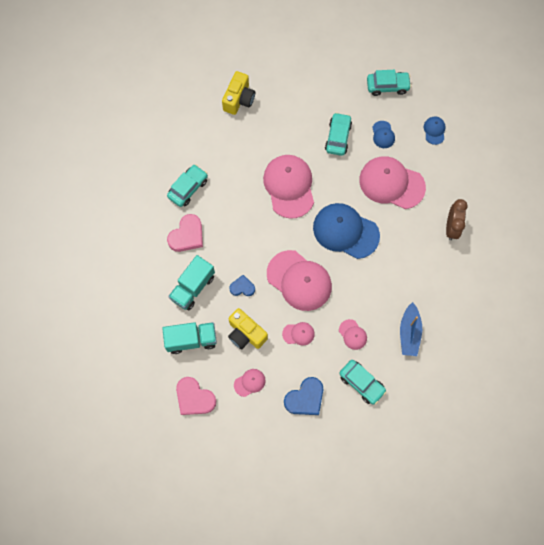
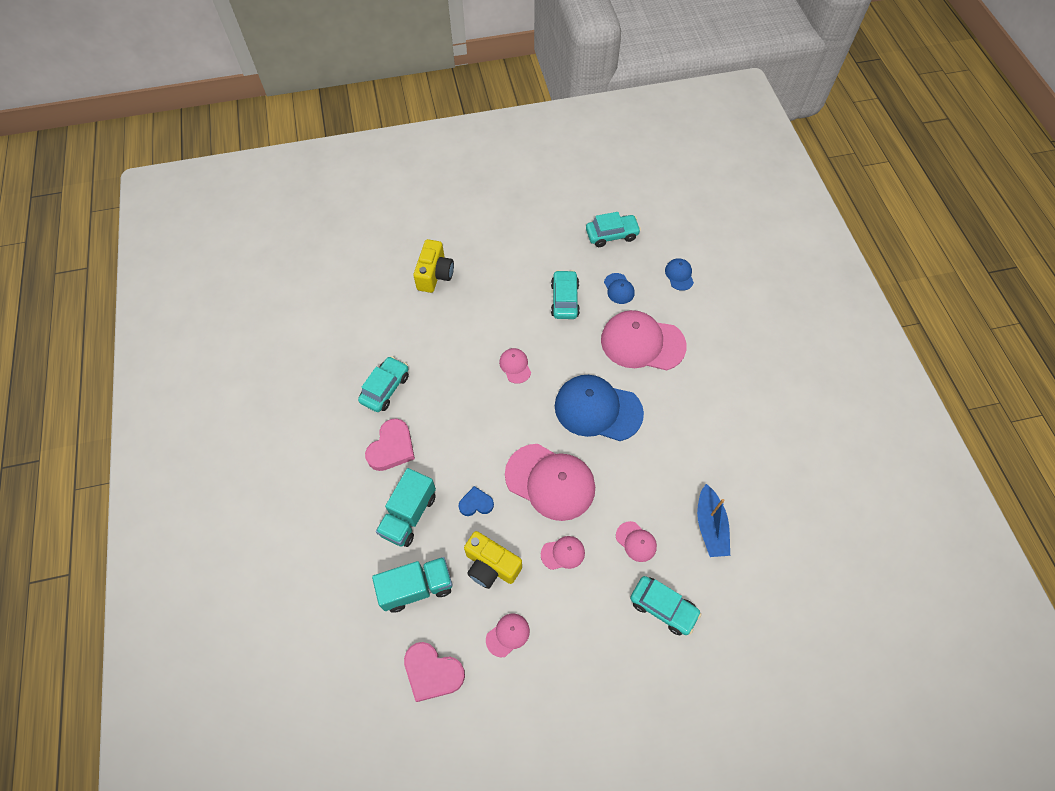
camera: 10 degrees left, 10 degrees down
pink cap [263,155,314,219] -> pink cap [499,348,531,384], size x0.45
blue heart [284,377,323,415] -> none
brown clock [446,199,468,240] -> none

